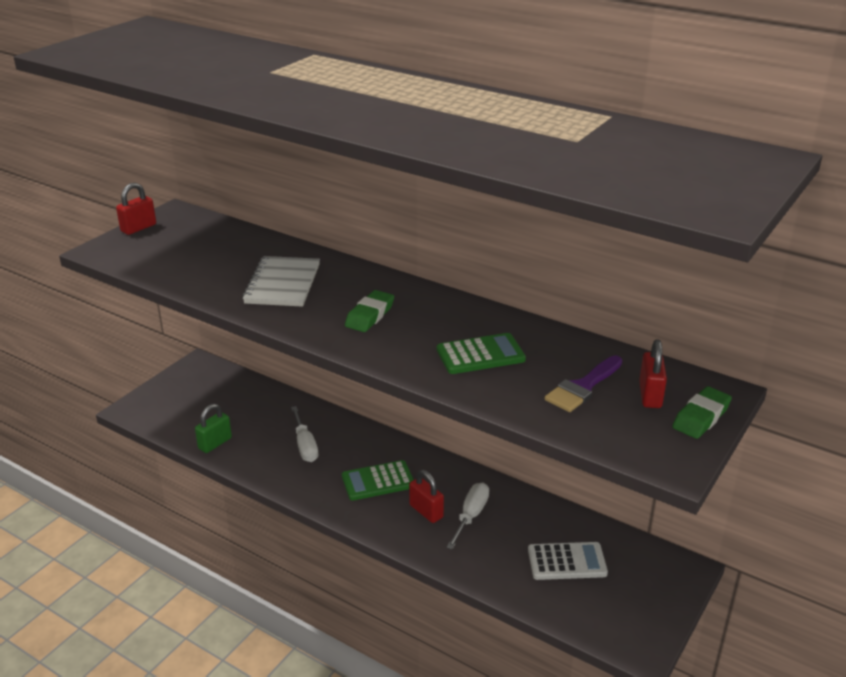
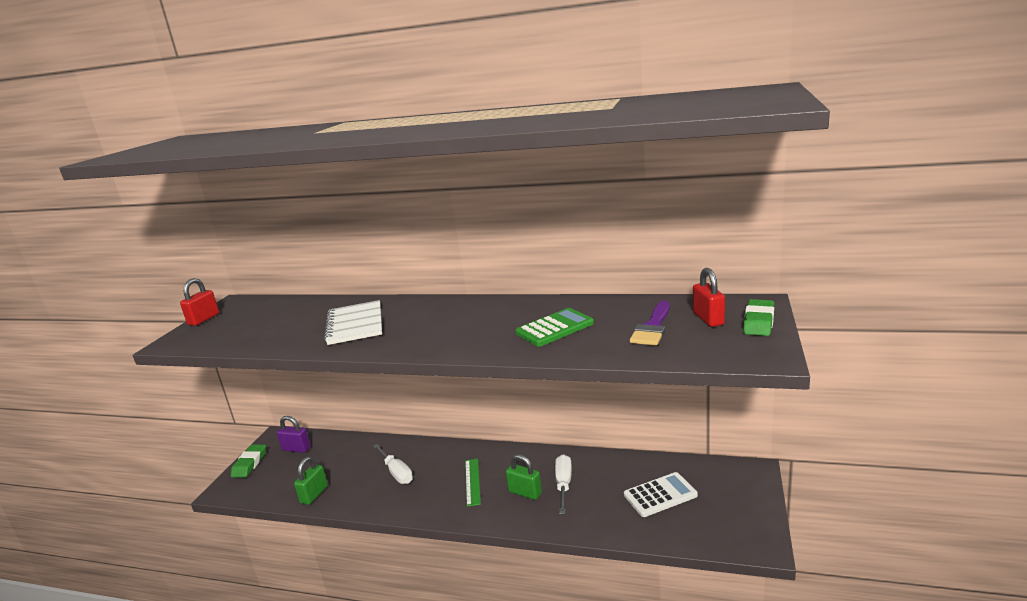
camera: 15 degrees left, 10 degrees down
green calculator [342,460,414,501] -> green ruler [465,459,481,507]
green eraser [345,290,394,332] -> green eraser moved to [231,444,266,478]
red padlock [409,470,444,523] -> green padlock [506,454,542,500]
none -> purple padlock [277,416,311,453]

